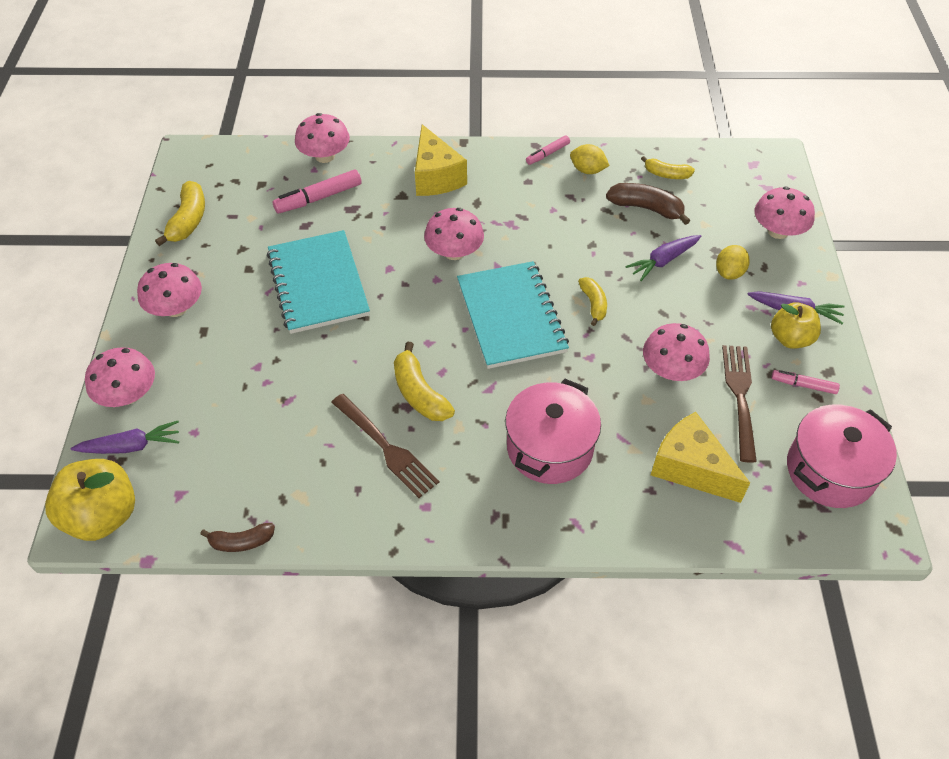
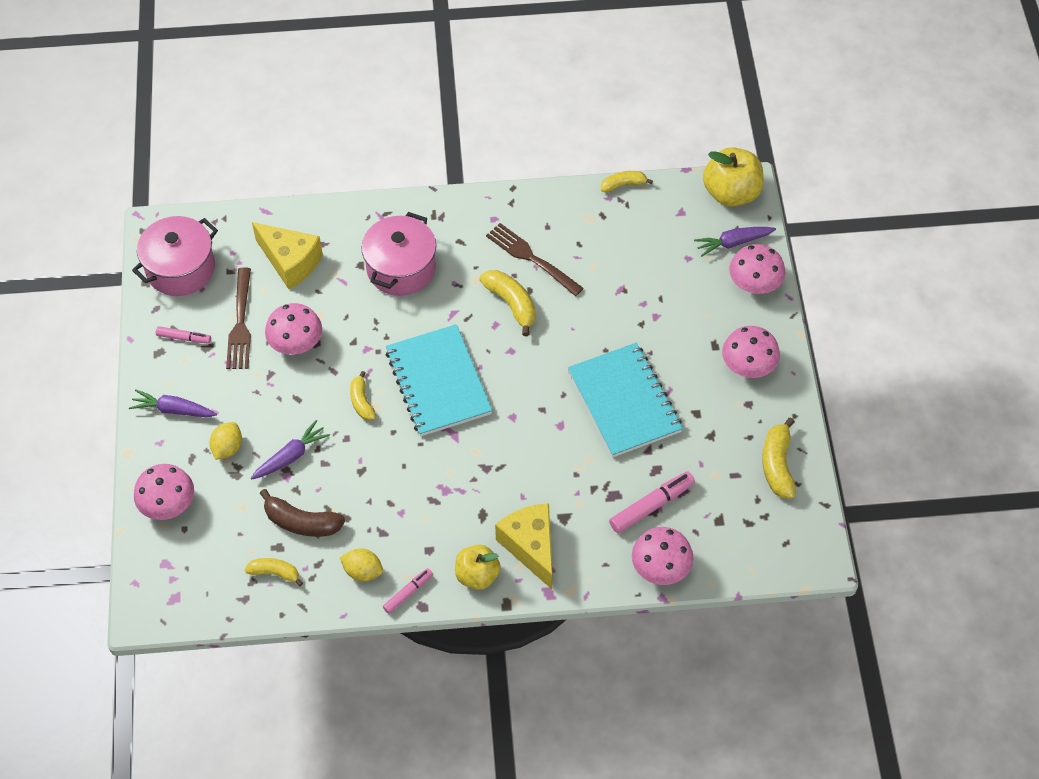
camera: 175 degrees right, 5 degrees up
brown banana [200,523,275,552] -> yellow banana [601,171,653,192]
pink mushroom [424,208,484,260] -> none
yellow apple [771,302,821,349] -> yellow apple moved to [455,545,501,590]

